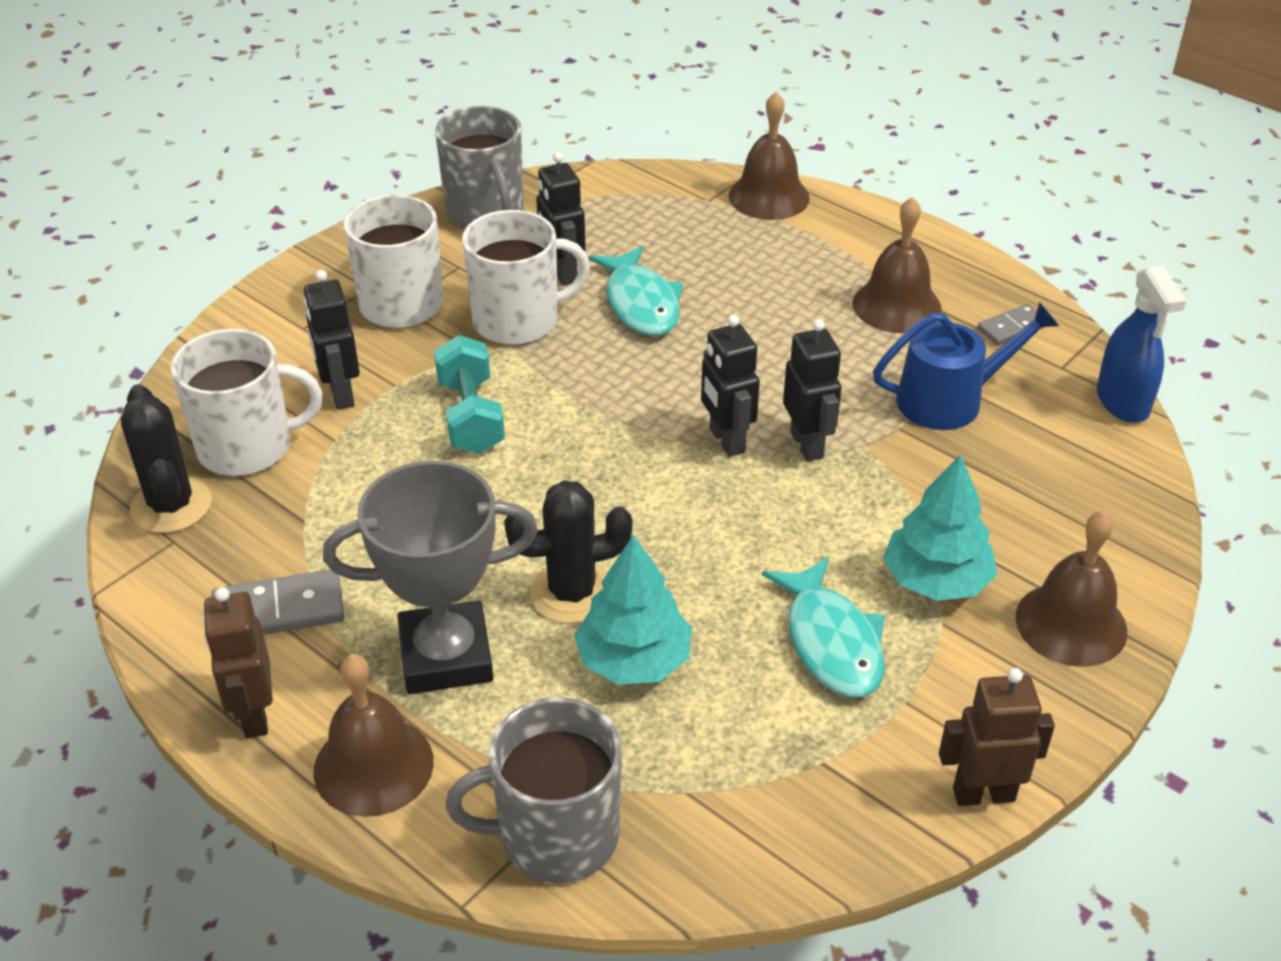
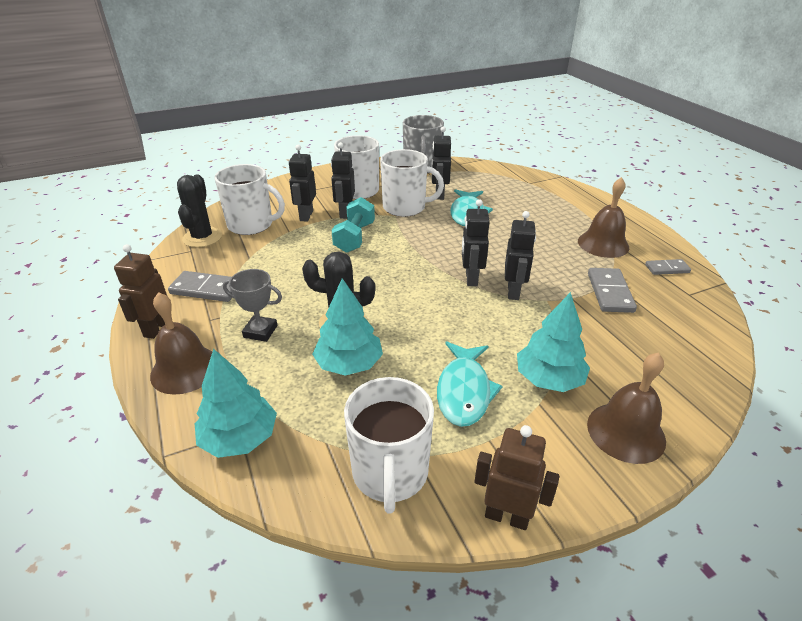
camera: 25 degrees right, 5 degrees down
grey trophy [323,461,538,694] -> grey trophy [223,269,282,342], size x0.55
grey mug [445,697,622,883] -> turquoise tree [195,349,277,458]
brown bell [728,92,810,220] -> none
blue watering can [873,302,1059,430] -> grey domino [588,268,637,313]
blue spray bottle [1097,266,1186,423] -> none
none -> black robot [331,142,355,219]
none -> white mug [344,377,434,514]

